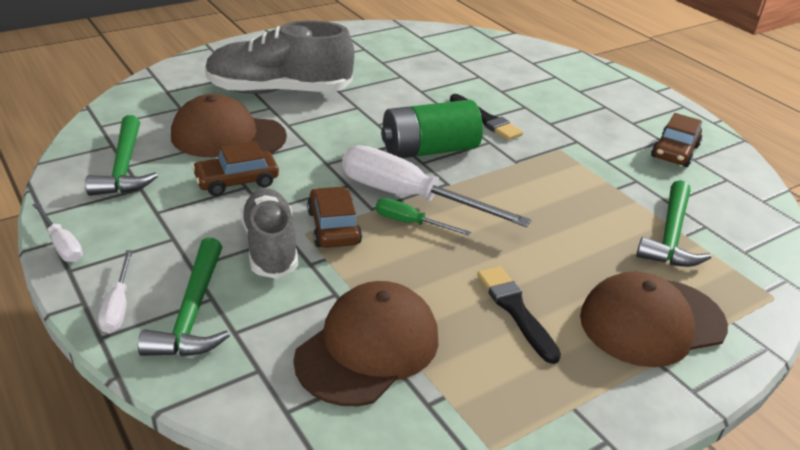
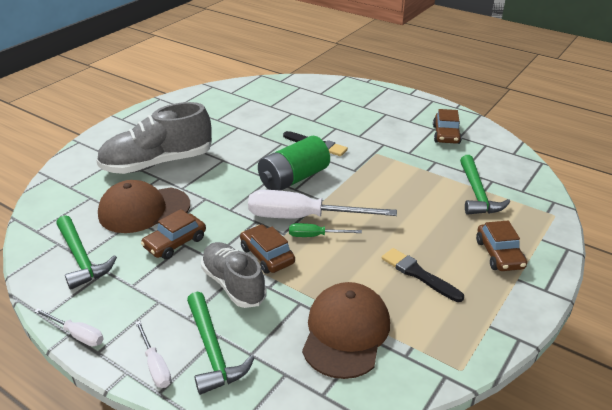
camera: 20 degrees left, 0 degrees up
brown cap [580,271,728,367] -> brown car [476,221,527,271]

